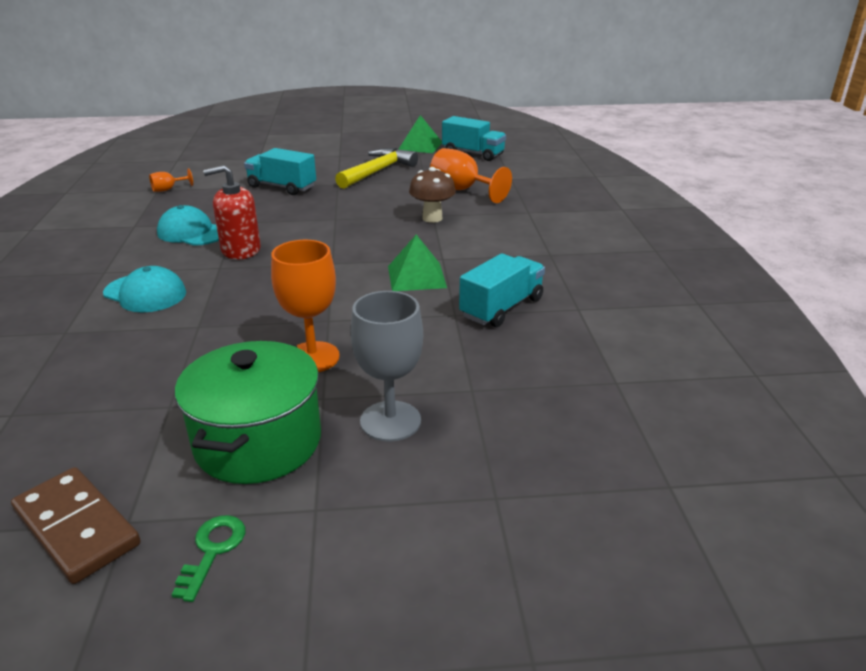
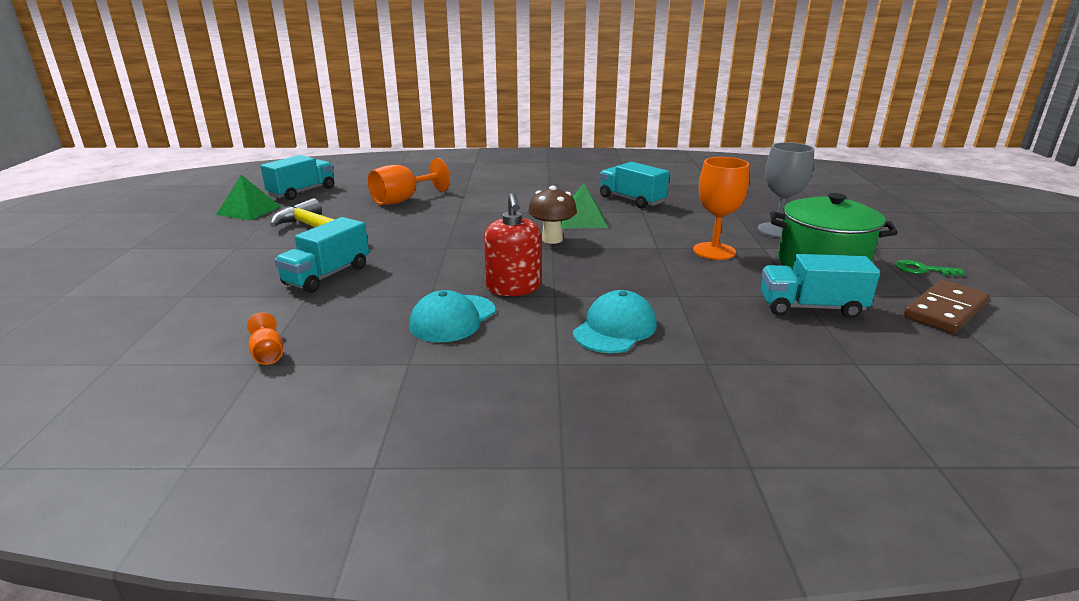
camera: 85 degrees left, 5 degrees down
brown mushroom [409,167,456,223] -> brown mushroom moved to [528,186,577,244]
none -> turquoise truck [761,254,880,318]

